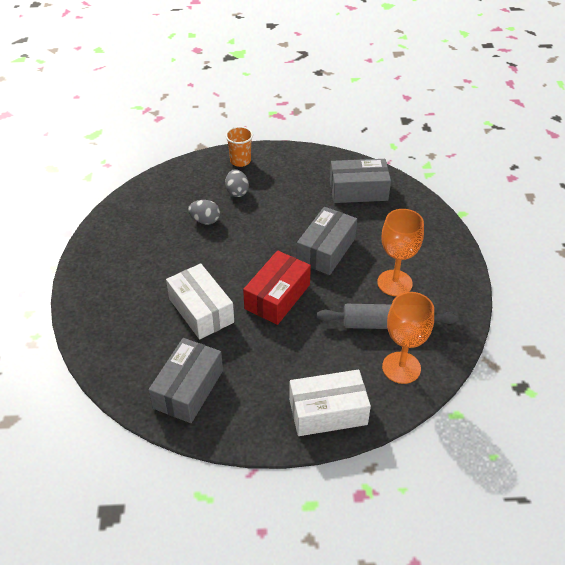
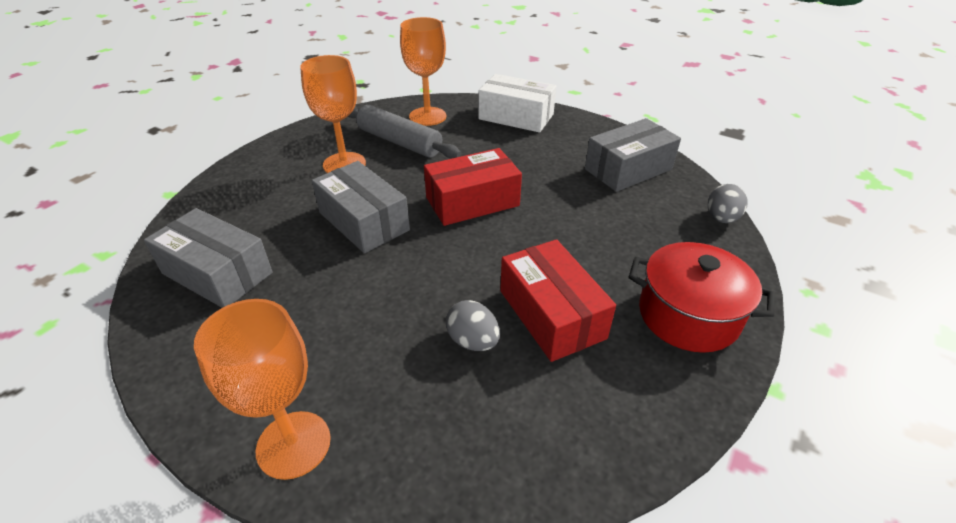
camera: 145 degrees left, 5 degrees down
white box [166,263,234,339] -> none
orange cup [225,126,253,167] -> orange goblet [194,299,331,480]
grey egg [225,169,249,197] -> grey egg moved to [708,184,747,223]
grey box [297,207,357,275] -> grey box turned 75 degrees clockwise [312,161,410,253]
none -> red box [500,239,616,362]
none -> red pot [629,242,775,353]

